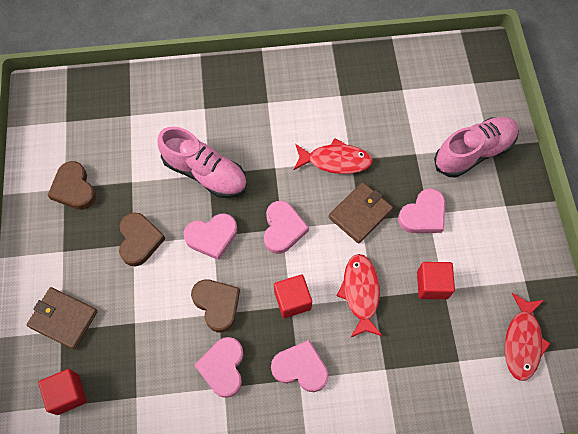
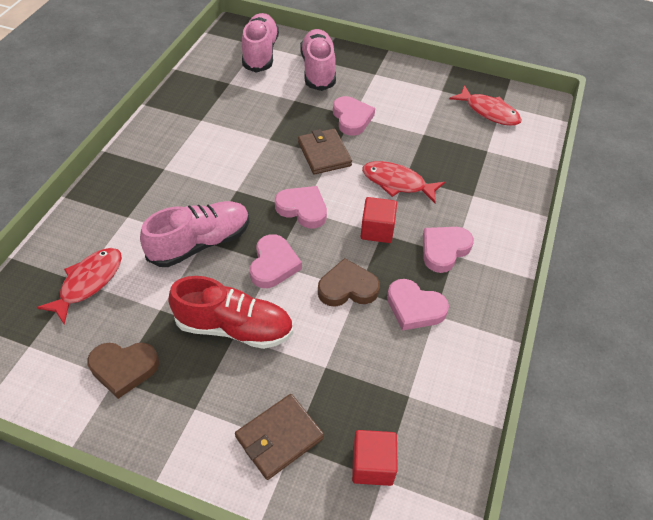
camera: 65 degrees left, 15 degrees down
brown heart [119,212,165,266] -> red shoe [169,276,293,349]
red fish [294,138,373,174] -> red fish moved to [37,248,122,325]
red cube [417,262,455,299] -> none
none -> pink shoe [242,13,279,72]

